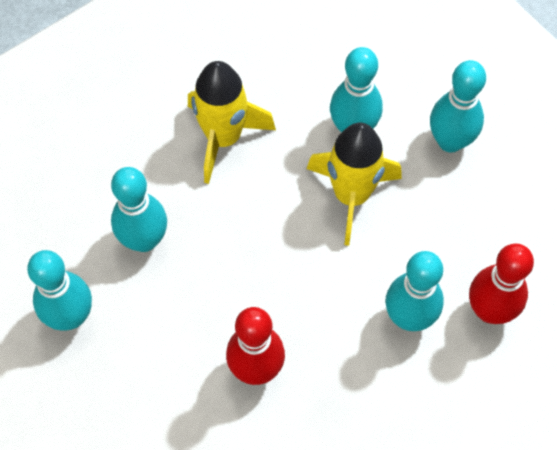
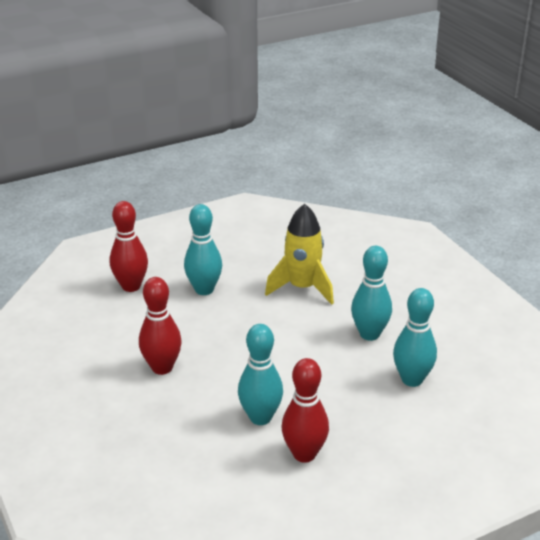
camera: 55 degrees right, 30 degrees down
turquoise bowling pin [27,250,92,331] -> red bowling pin [110,201,148,292]
yellow rocket [307,123,402,246] -> none

